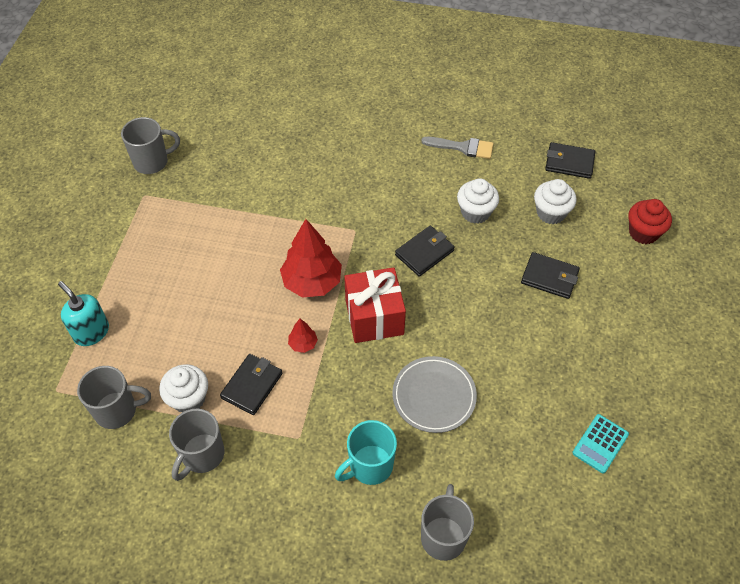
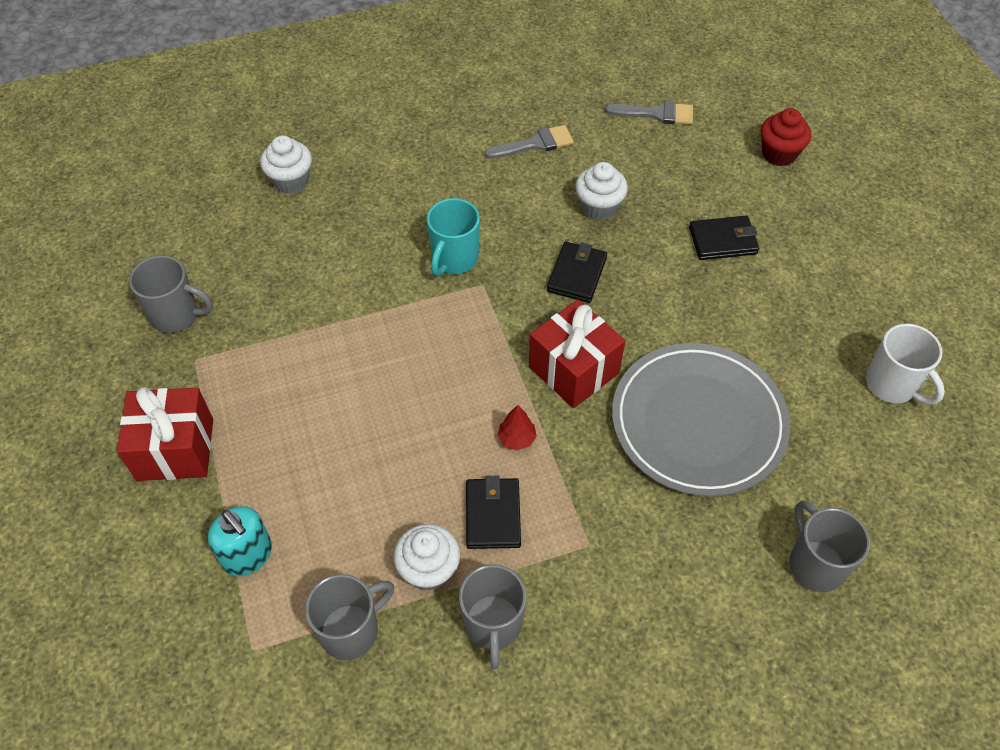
camera: 30 degrees left, 0 degrees up
turquoise soap dispenser [58,281,109,346] -> turquoise soap dispenser turned 150 degrees counterclockwise [208,506,272,576]
grey mug [121,117,180,174] -> grey mug turned 60 degrees clockwise [129,255,213,333]
red tree [280,219,342,297] -> none
turquoise mug [335,420,397,485] -> turquoise mug moved to [427,198,480,276]
grey plate [392,356,477,433] -> grey plate [612,343,790,497], size x1.67
white cupcake [534,179,577,224] -> white cupcake moved to [260,135,312,194]
black wallet [545,142,595,179] -> grey brush [605,102,693,125]
turquoise calculator [572,414,629,474] -> white mug [866,324,945,405]
none -> red gift [117,387,213,481]

